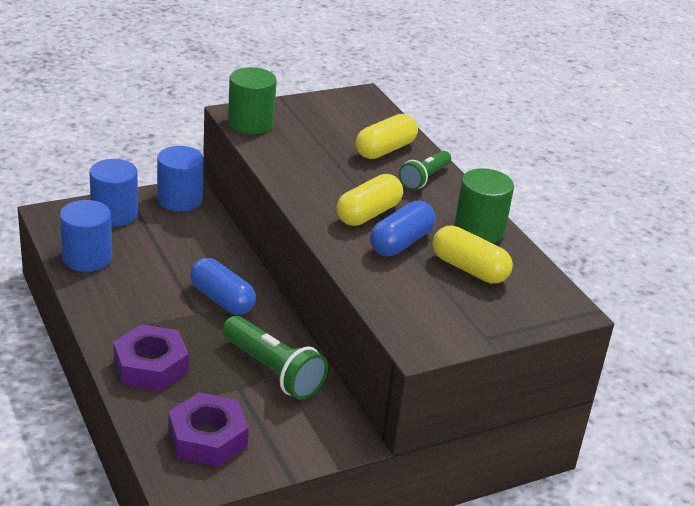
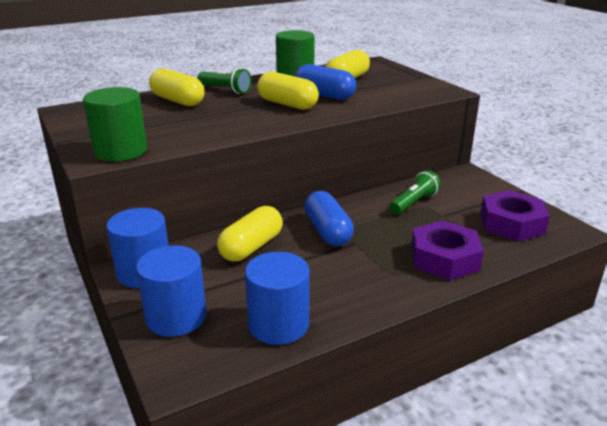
camera: 90 degrees left, 5 degrees down
blue capsule [190,258,256,315] -> blue capsule turned 60 degrees counterclockwise [304,191,354,246]
green flashlight [222,316,328,400] -> green flashlight [389,170,441,214], size x0.64
none -> yellow capsule [217,206,283,262]

